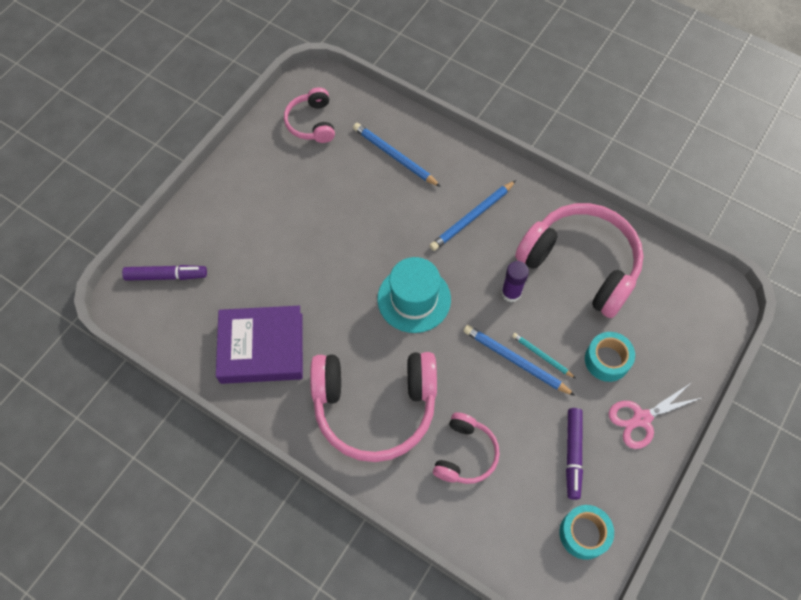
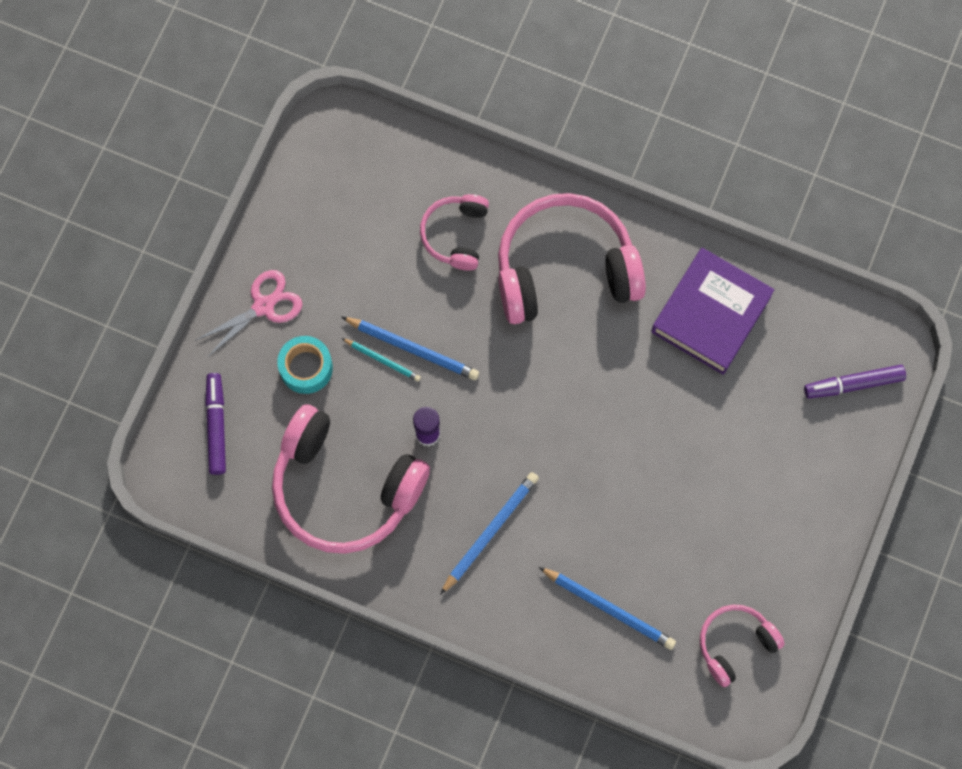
camera: 170 degrees right, 10 degrees up
purple book [216,306,303,384] -> purple book turned 45 degrees counterclockwise [651,248,775,375]
pink headphones [284,87,335,143] -> pink headphones turned 105 degrees counterclockwise [700,605,785,687]
turquoise hat [377,257,451,333] -> none
turquoise tape [559,505,614,560] -> none
purple marker [566,408,583,500] -> purple marker moved to [205,373,226,475]

